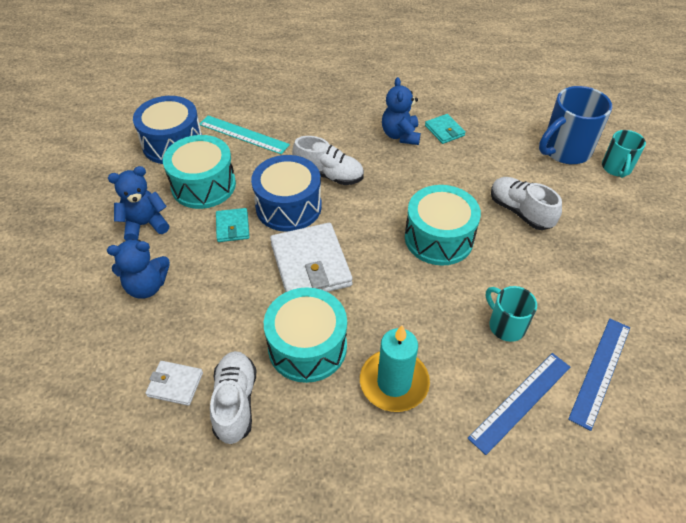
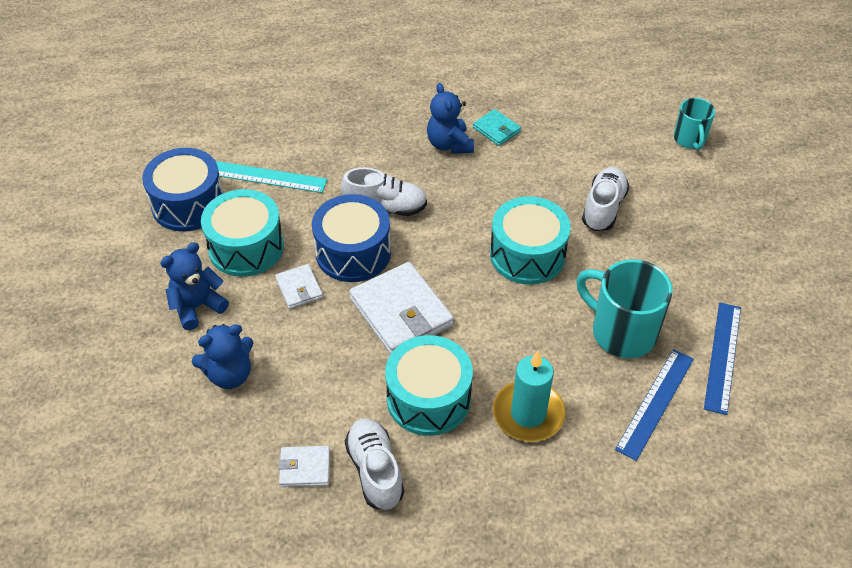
camera: 15 degrees left, 0 degrees up
turquoise wallet [216,208,249,242] -> white wallet [275,264,323,309]
turquoise mug [486,286,537,342] -> turquoise mug [576,259,673,358], size x1.68
white shoe [491,177,562,230] -> white shoe turned 75 degrees clockwise [582,167,629,231]
blue mug [539,86,612,164] -> none

